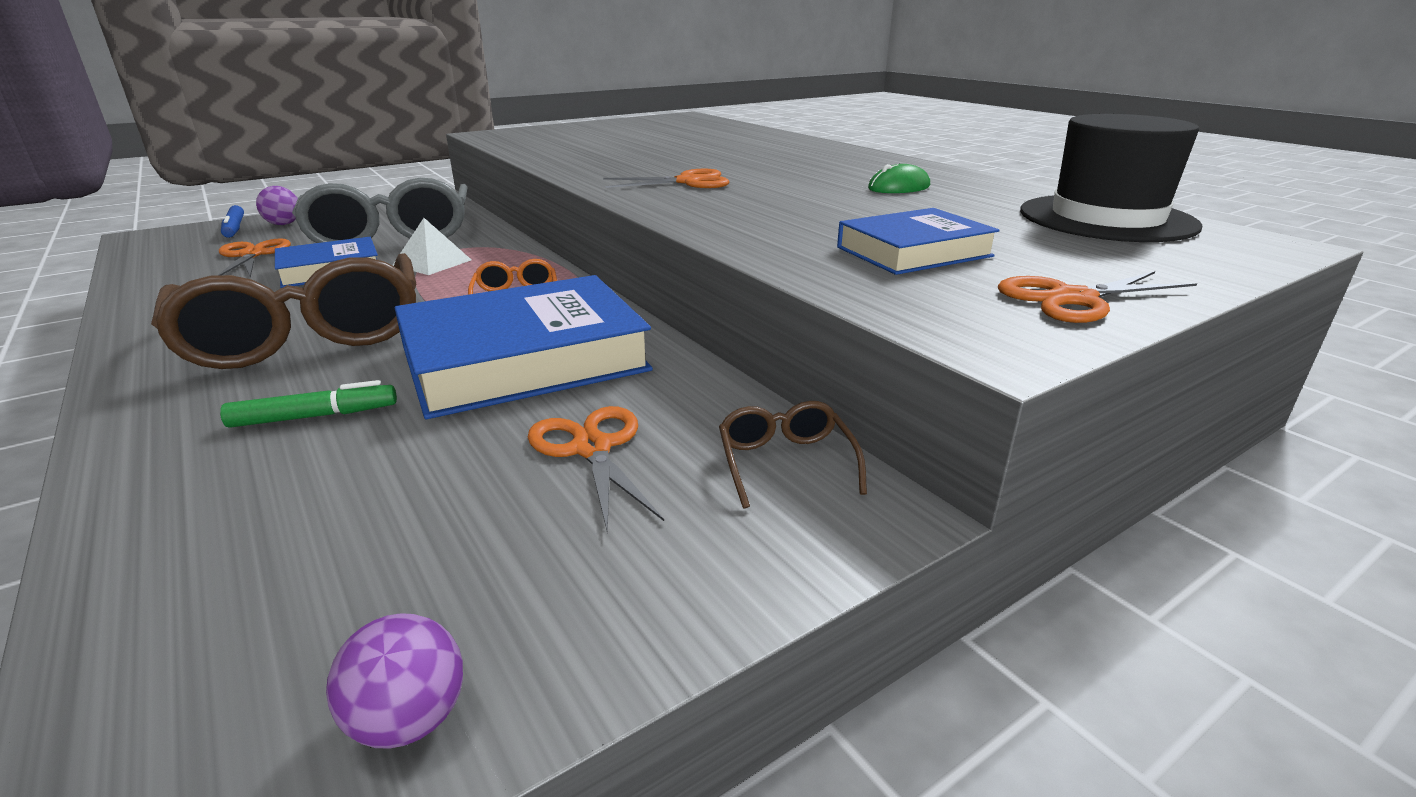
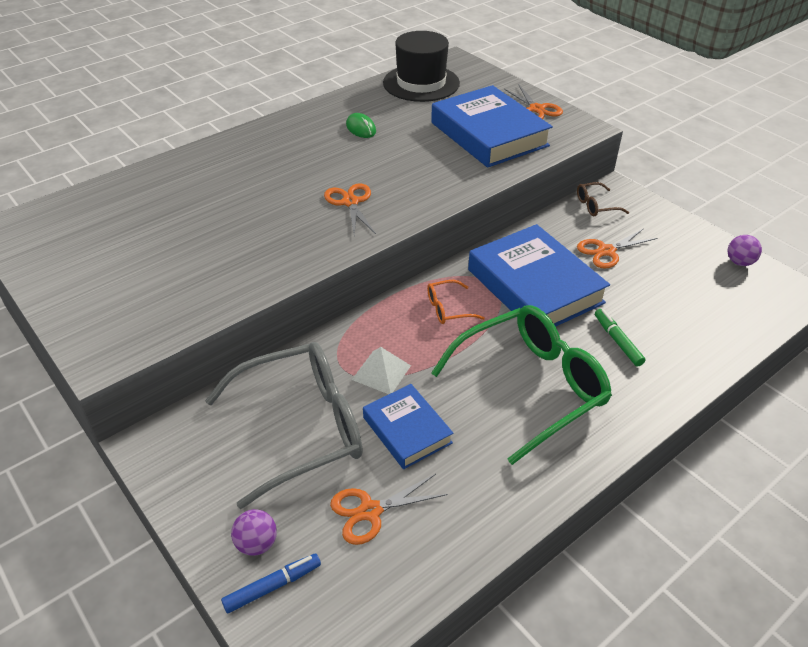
camera: 95 degrees left, 15 degrees up
brown glasses [151,253,417,369] -> green glasses [431,305,612,465]
blue book [837,208,1000,275] -> blue book [431,85,553,168], size x1.79

